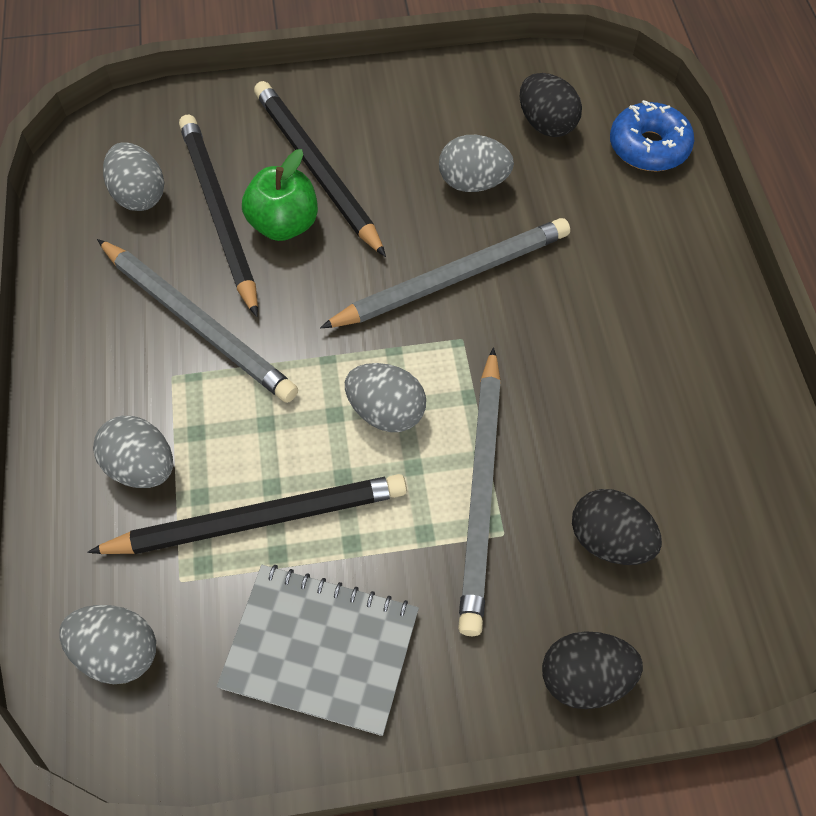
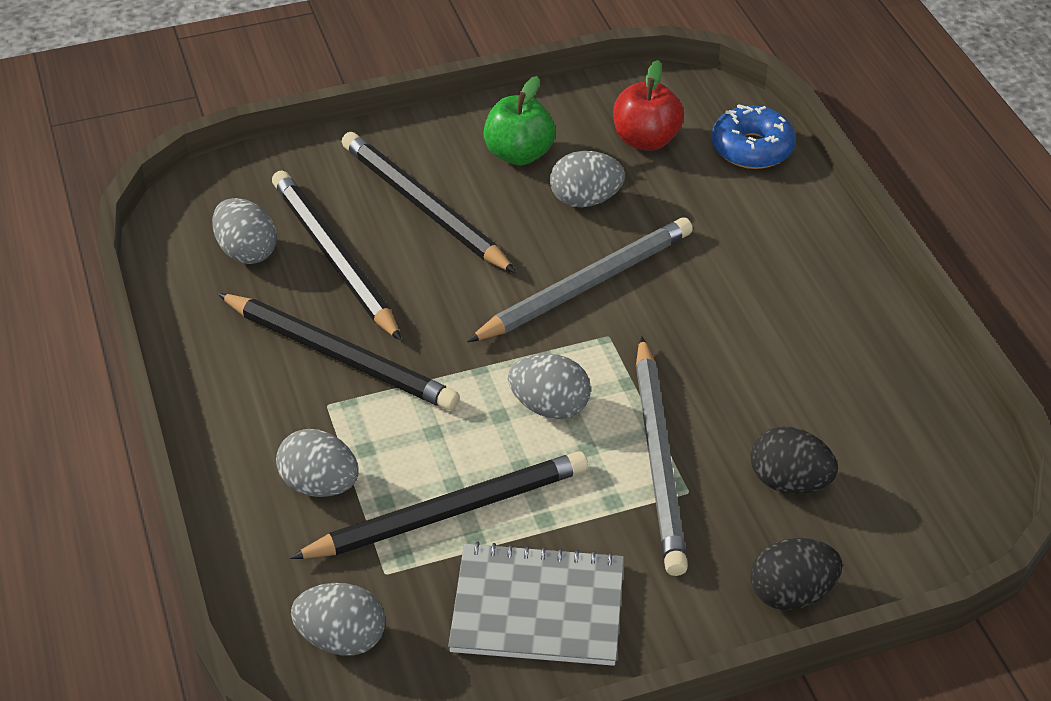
camera: 10 degrees left, 15 degrees down
grey pencil [97,239,298,403] -> black pencil [218,293,460,410]
green apple [242,149,318,241] -> green apple moved to [483,76,555,165]
black egg [520,73,582,137] -> red apple [613,60,684,151]

